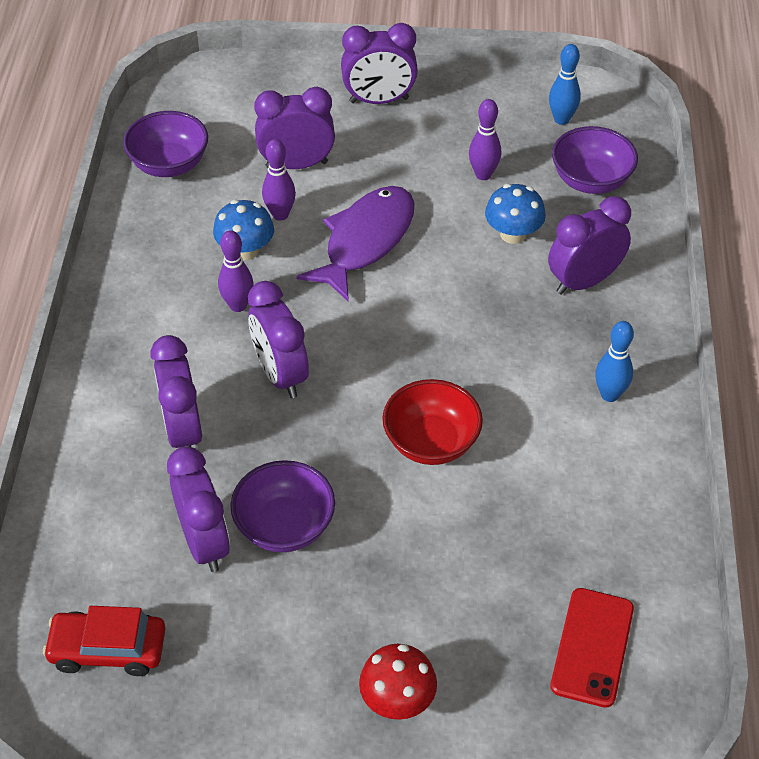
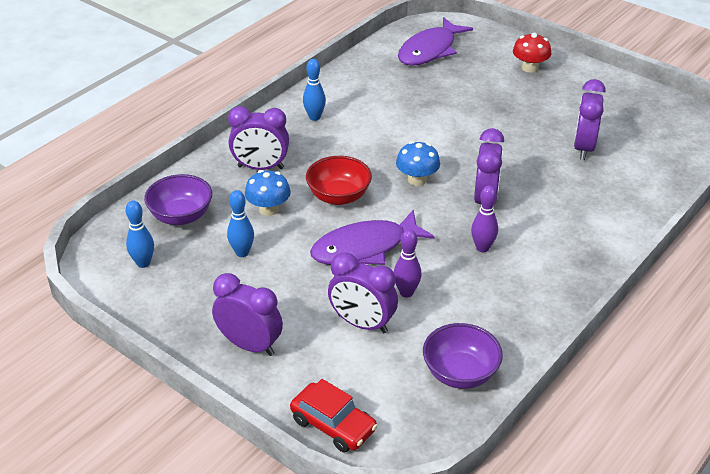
camera: 145 degrees left, 10 degrees down
red car [43,606,166,676] -> red car moved to [290,379,377,453]
purple clock [150,335,202,448] -> none
blue mushroom [213,200,274,260] -> blue mushroom moved to [396,141,440,186]
purple bowl [231,460,335,552] -> none
red bowl [383,379,483,465] -> red bowl moved to [306,156,372,205]
purple bowling pin [469,99,501,180] -> blue bowling pin [227,190,254,257]
red phone [550,588,634,708] -> purple fish [398,17,473,66]

